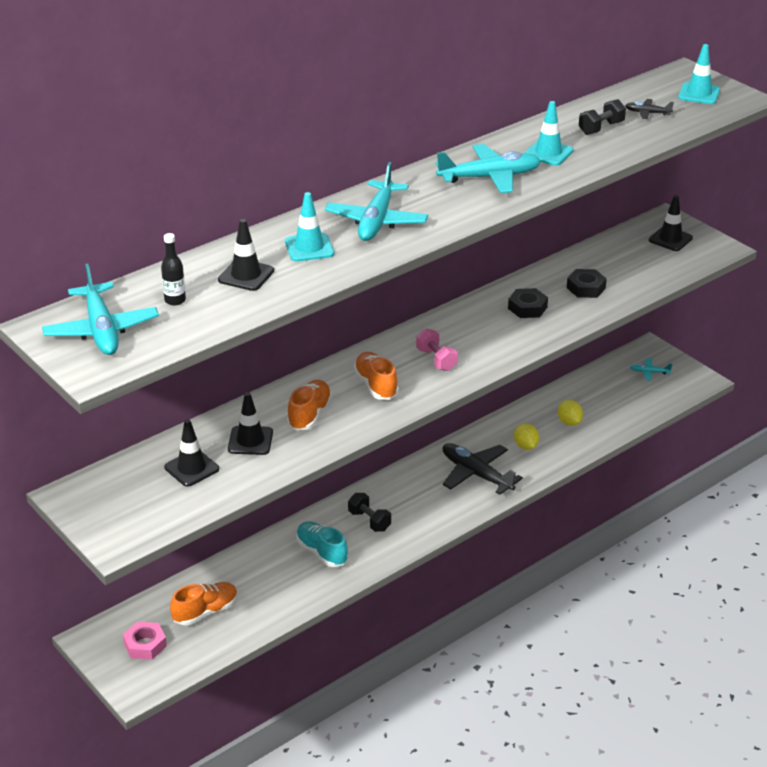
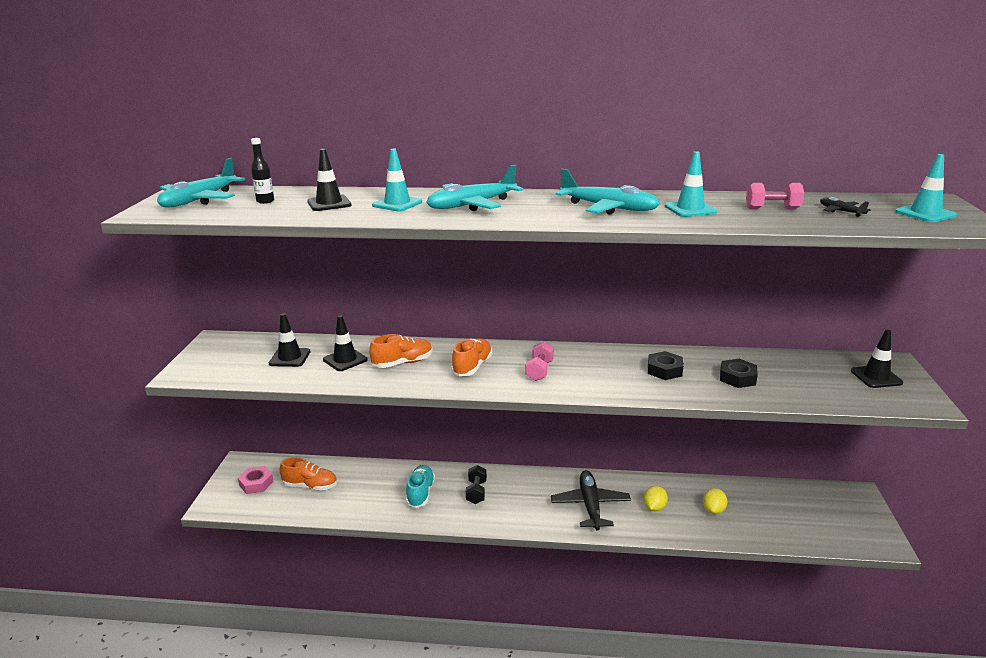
camera: 45 degrees right, 10 degrees down
black dumbbell [579,99,626,135] -> pink dumbbell [746,183,804,209]
turquoise plane [630,358,672,381] -> none

